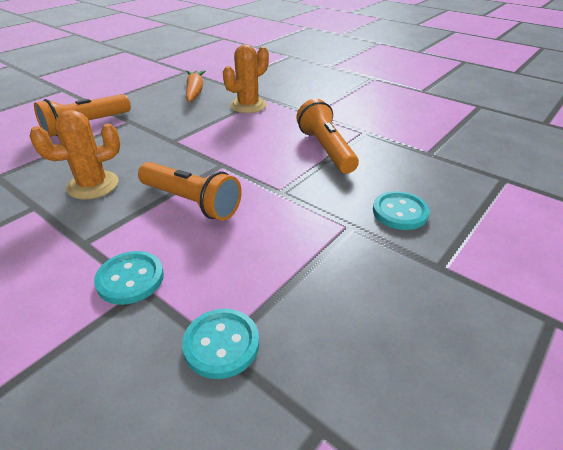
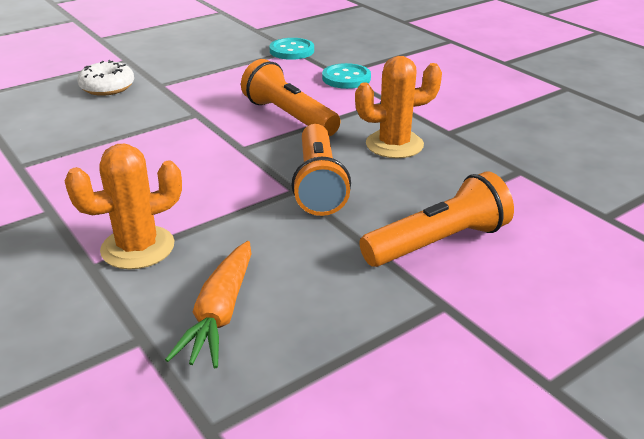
camera: 165 degrees left, 5 degrees down
orange flashlight [296,99,359,174] -> orange flashlight moved to [292,124,351,216]
turquoise button [373,191,430,230] -> white donut [77,60,134,96]

